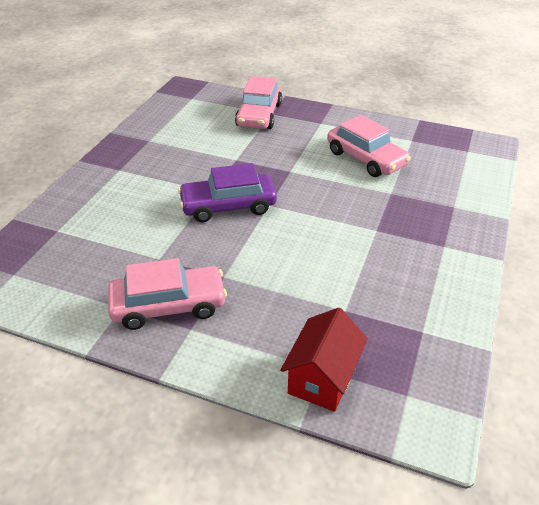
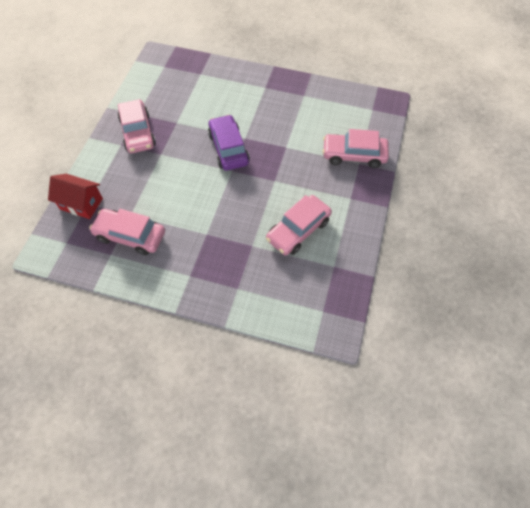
camera: 85 degrees right, 20 degrees up
none -> pink car [89,209,165,255]

